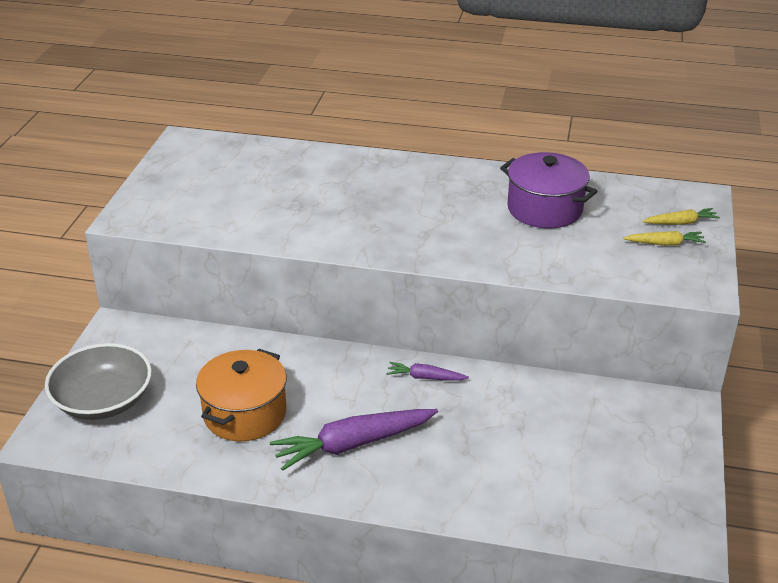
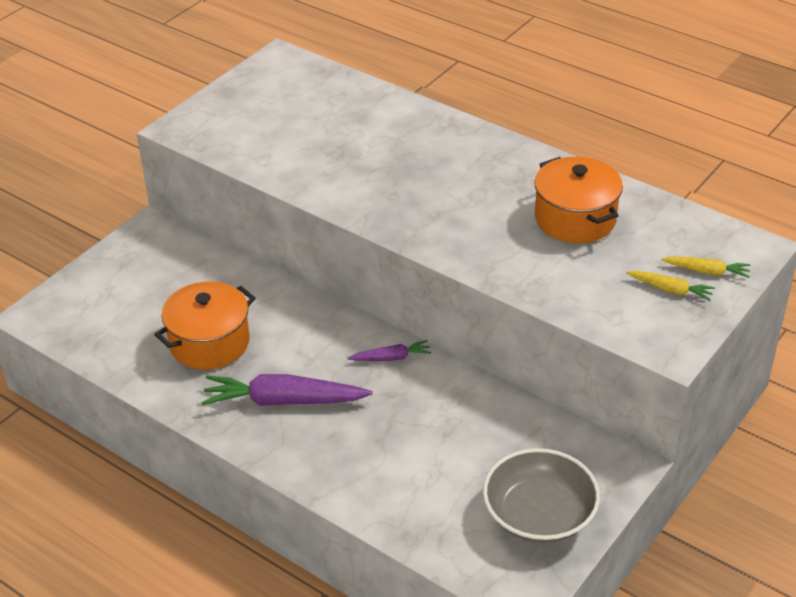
camera: 25 degrees right, 5 degrees up
grey bowl [45,343,152,420] -> grey bowl moved to [483,448,600,543]
purple carrot [386,362,469,381] -> purple carrot turned 135 degrees clockwise [347,340,431,361]
purple pot [500,152,598,228] -> orange pot [534,157,623,243]

